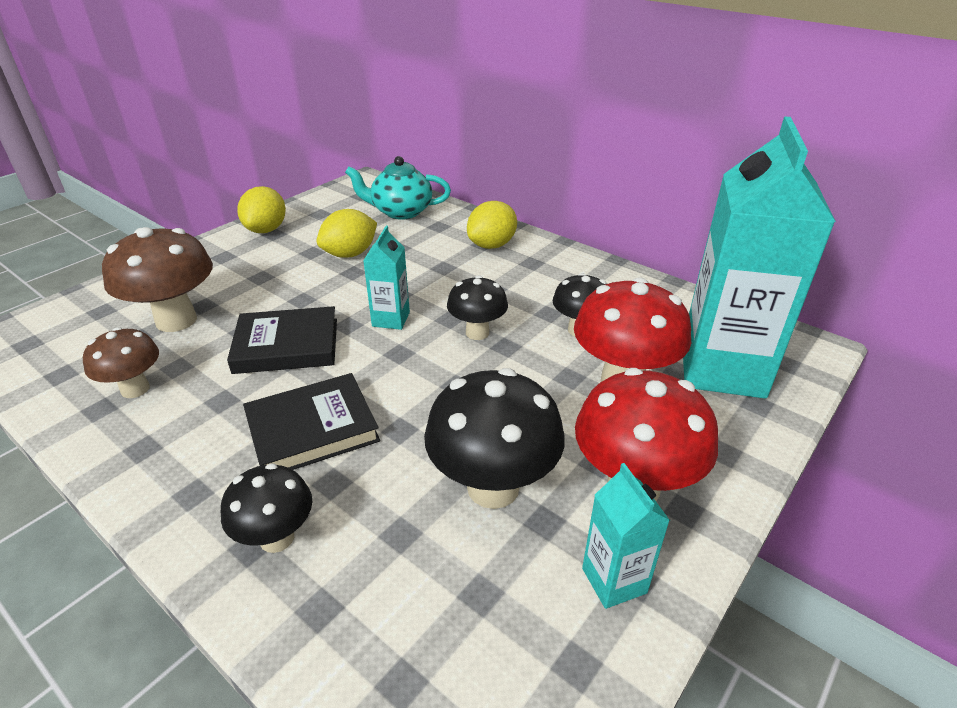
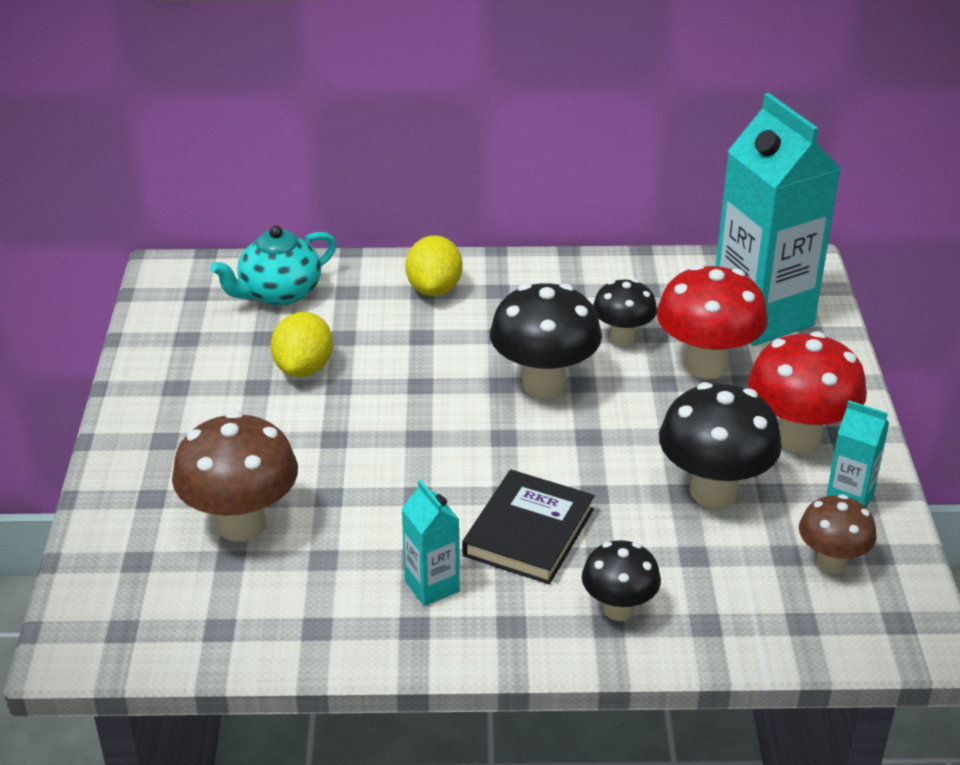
camera: 40 degrees left, 0 degrees up
brown mushroom [83,327,159,398] -> brown mushroom moved to [799,494,877,574]
black book [227,306,337,374] -> none
yellow lemon [237,186,286,233] -> none
turquoise carton [363,226,410,330] -> turquoise carton moved to [402,480,460,606]
black mushroom [447,275,508,340] -> black mushroom [490,283,602,398], size x1.66

